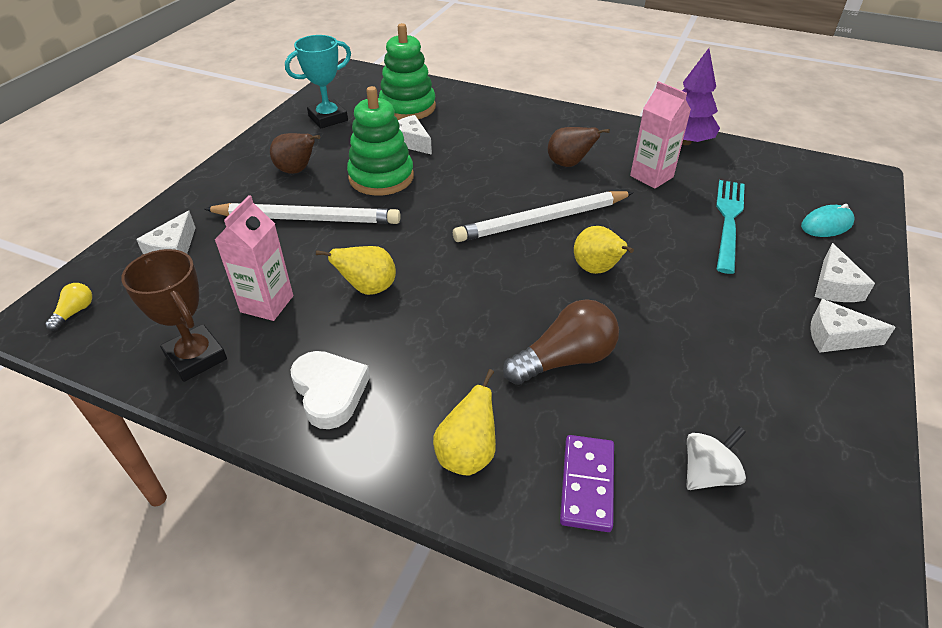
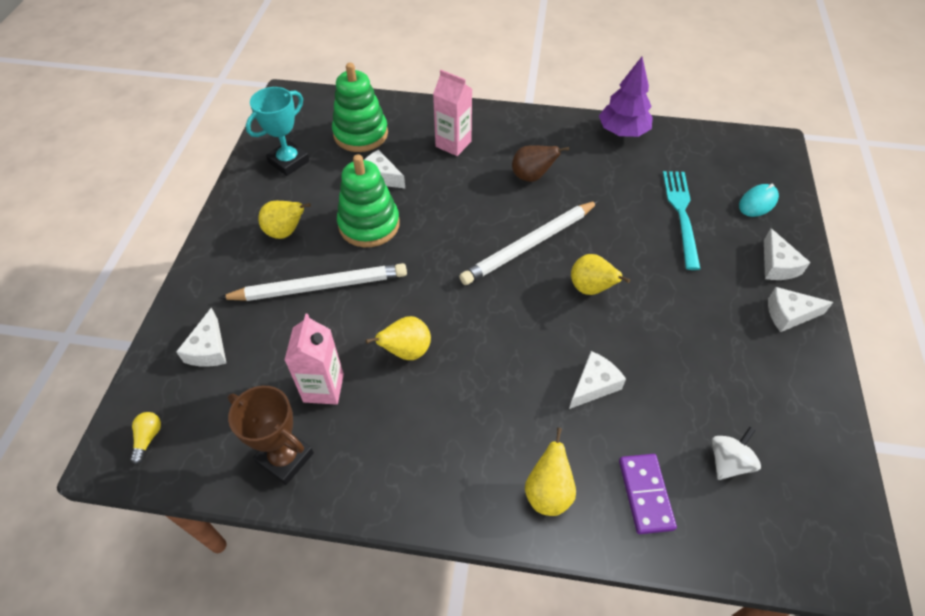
camera: 15 degrees left, 10 degrees up
brown pear [270,133,320,174] -> yellow pear [258,201,311,239]
white heart [291,351,370,429] -> none
brown light bulb [503,299,619,385] -> white cheese [569,351,626,409]
pink carton [630,81,691,189] -> pink carton moved to [433,70,472,156]

